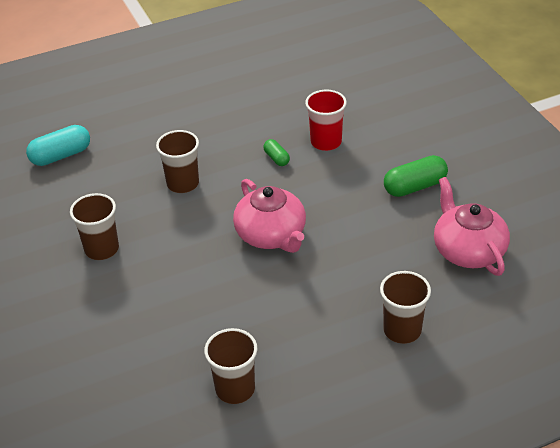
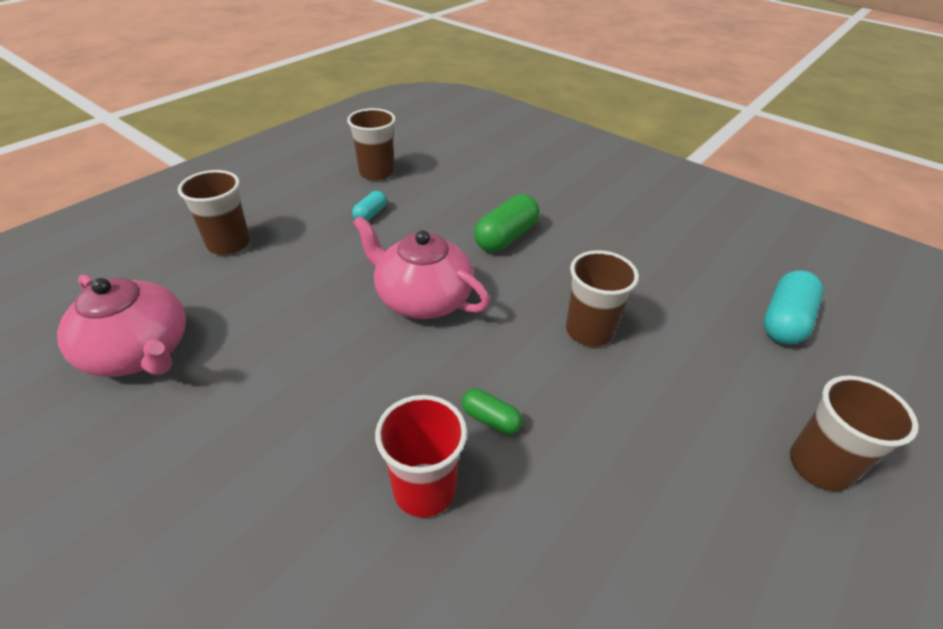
camera: 150 degrees right, 0 degrees up
brown cup [70,193,119,260] -> brown cup moved to [790,375,919,491]
green capsule [384,155,448,197] -> green capsule moved to [474,194,539,252]
none -> turquoise capsule [352,191,387,221]

